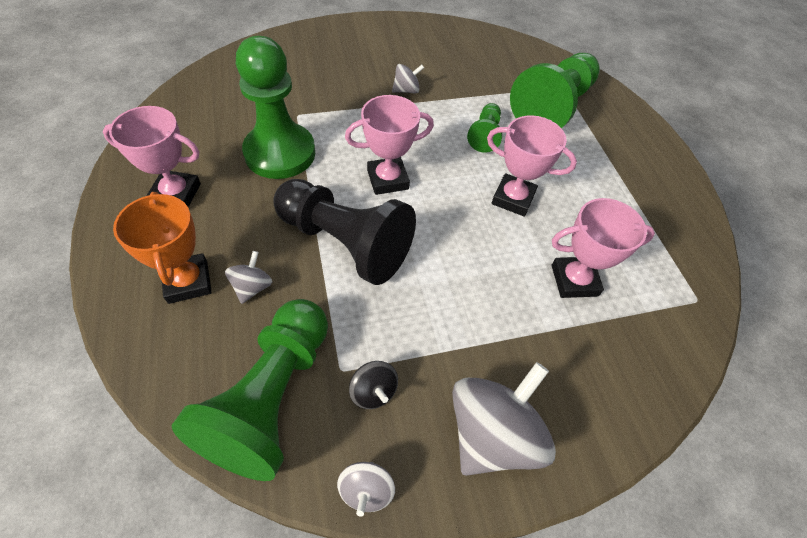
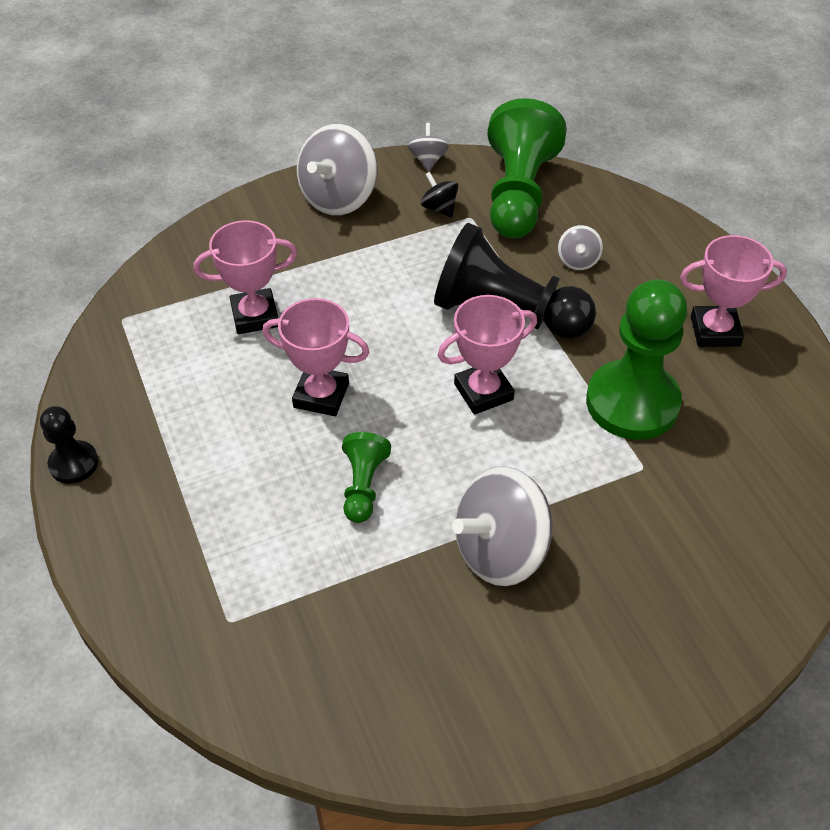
camera: 175 degrees right, 5 degrees down
orange trophy [113,192,212,304] -> none
grey spinning top [392,64,424,94] -> grey spinning top [452,467,552,586], size x2.09
green pawn [510,53,600,128] -> none
none -> black pawn [40,406,98,484]

